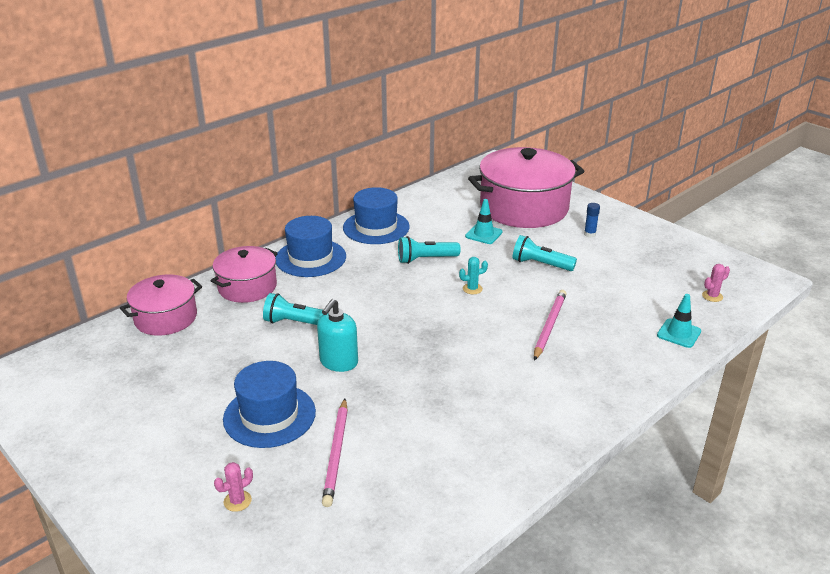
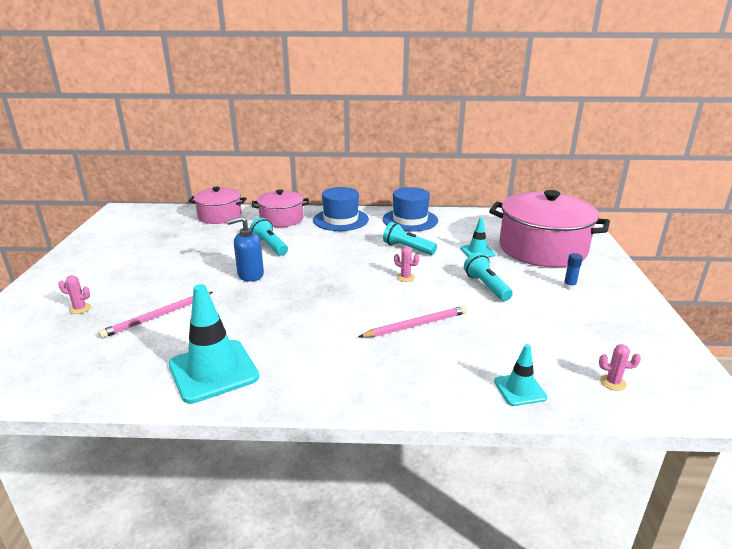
camera: 45 degrees right, 5 degrees down
blue hat [223,361,316,448] -> none
turquoise soap dispenser [317,299,358,372] -> blue soap dispenser [227,217,264,282]
turquoise cactus [459,257,488,294] -> pink cactus [394,247,419,282]
none -> turquoise traffic cone [169,284,259,404]

